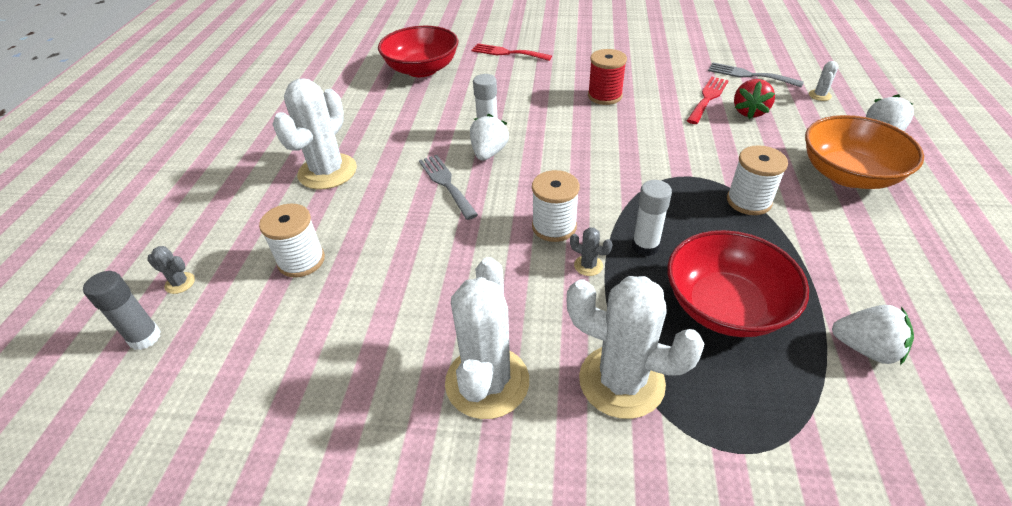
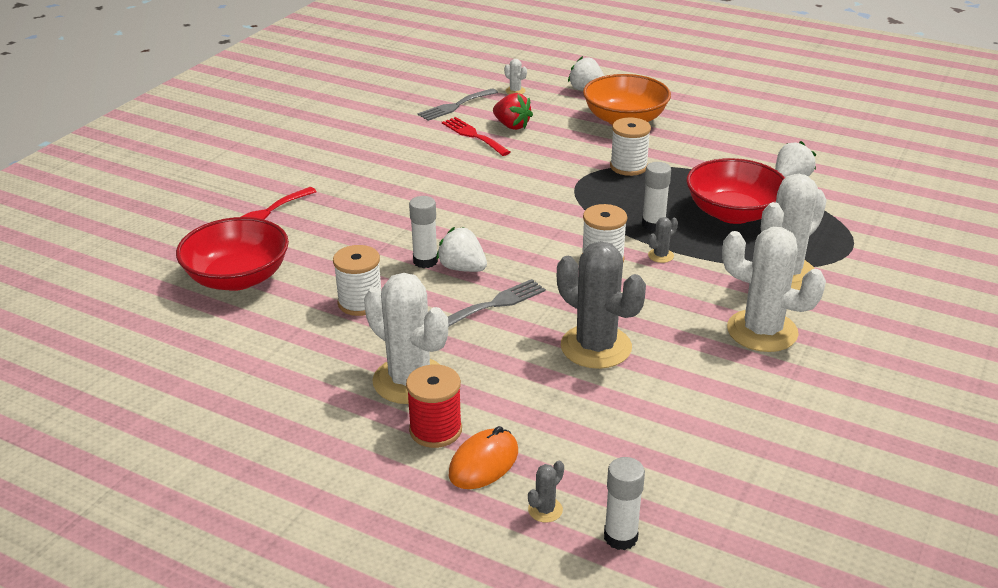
camera: 70 degrees left, 10 degrees down
grey glue stick [83,271,161,350] -> white glue stick [604,457,645,550]
white spool [259,204,325,278] -> white spool moved to [333,245,381,316]
grey fork [419,155,478,220] -> grey fork turned 150 degrees clockwise [448,279,546,327]
red spool [588,49,627,105] -> red spool moved to [406,364,462,448]
none -> orange mouse [449,426,518,489]
none -> grey cactus [557,241,646,369]

